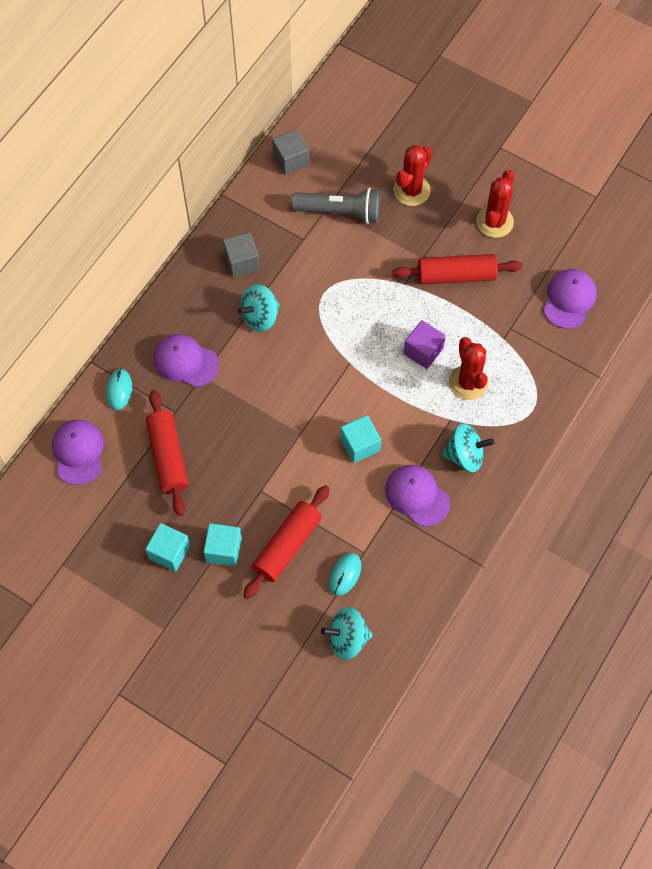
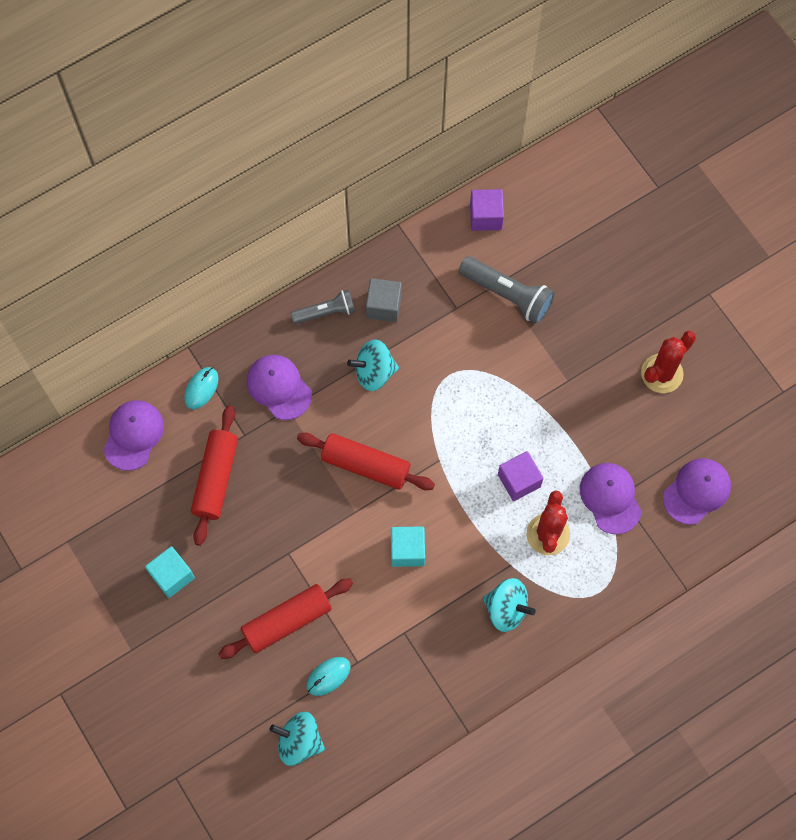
camera: 25 degrees right, 5 degrees up
turquoise cube [203,523,242,566] -> none
grey cube [272,129,309,175] -> purple cube [470,189,504,231]
purple cap [385,465,450,527] -> purple cap moved to [580,463,642,534]
red rolling pin [392,254,523,285] -> red rolling pin moved to [297,433,435,490]
red cactus [393,145,432,206] -> none
none -> grey flashlight [291,289,355,324]

